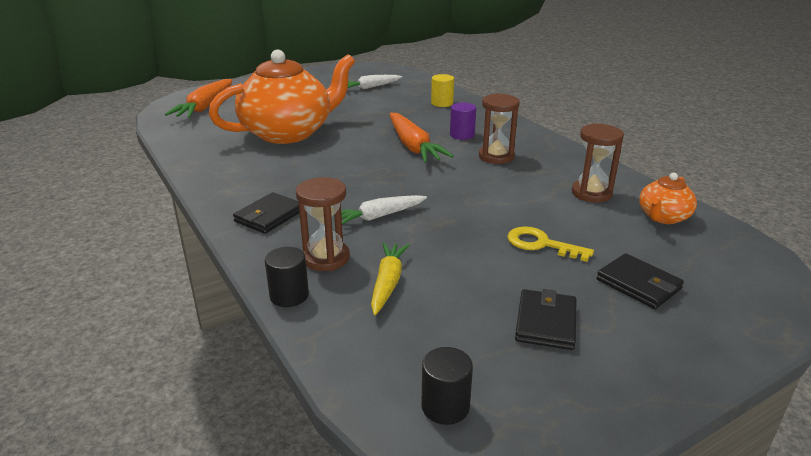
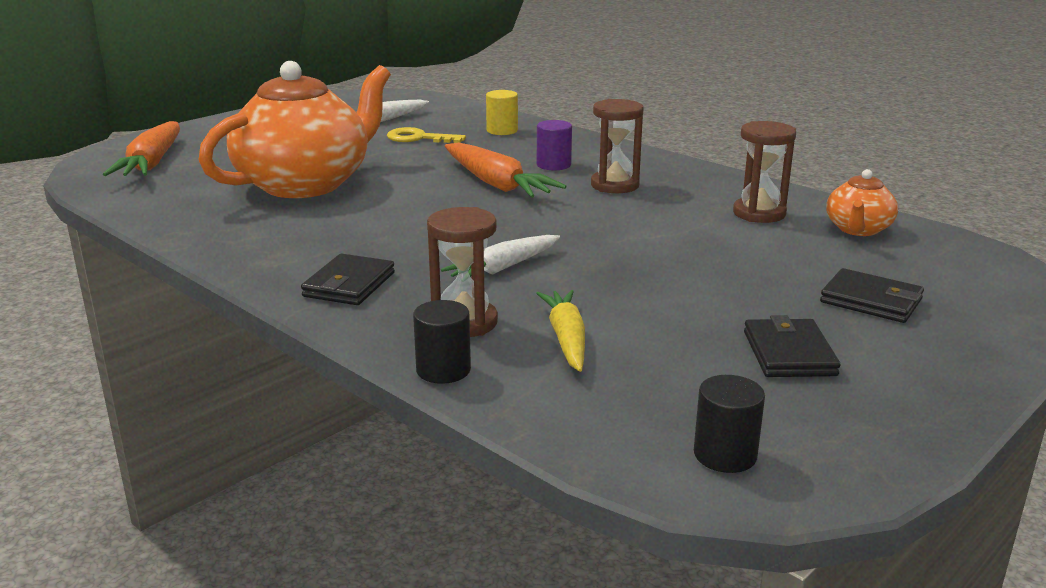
camera: 15 degrees left, 5 degrees down
yellow key [507,226,594,262] -> yellow key moved to [387,127,466,143]

